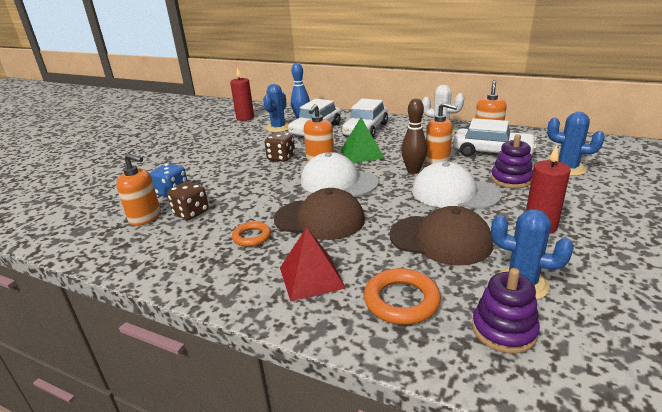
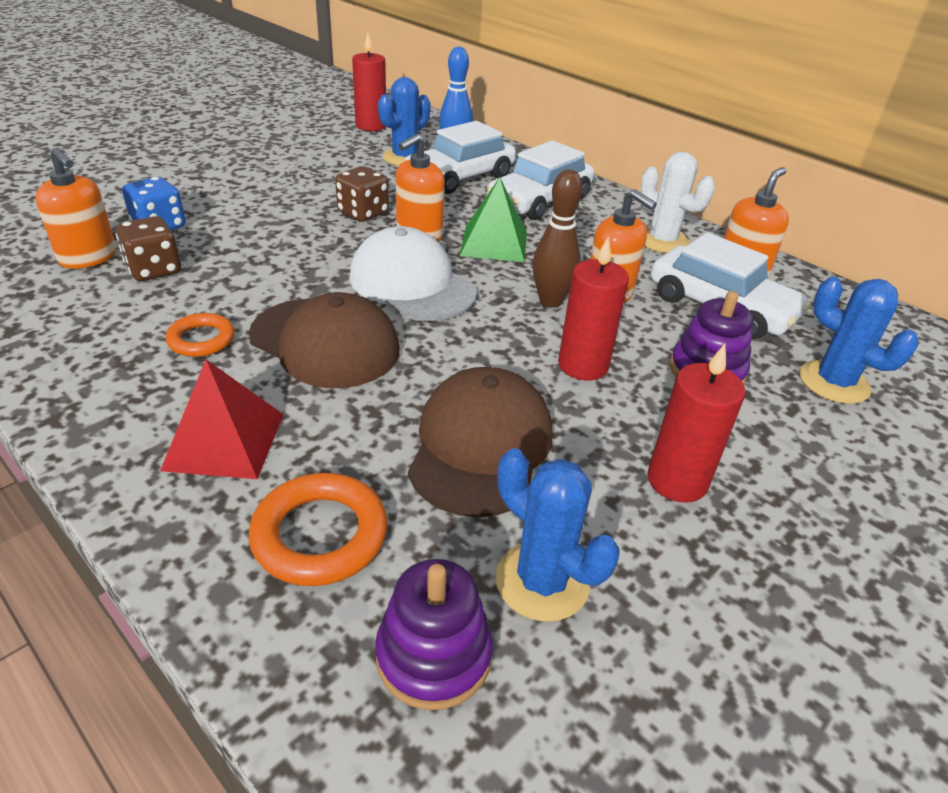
camera: 15 degrees right, 10 degrees up
brown cap [389,206,493,266] -> brown cap turned 120 degrees counterclockwise [408,367,552,517]
white cap [412,161,501,210] -> red candle [558,237,629,381]

